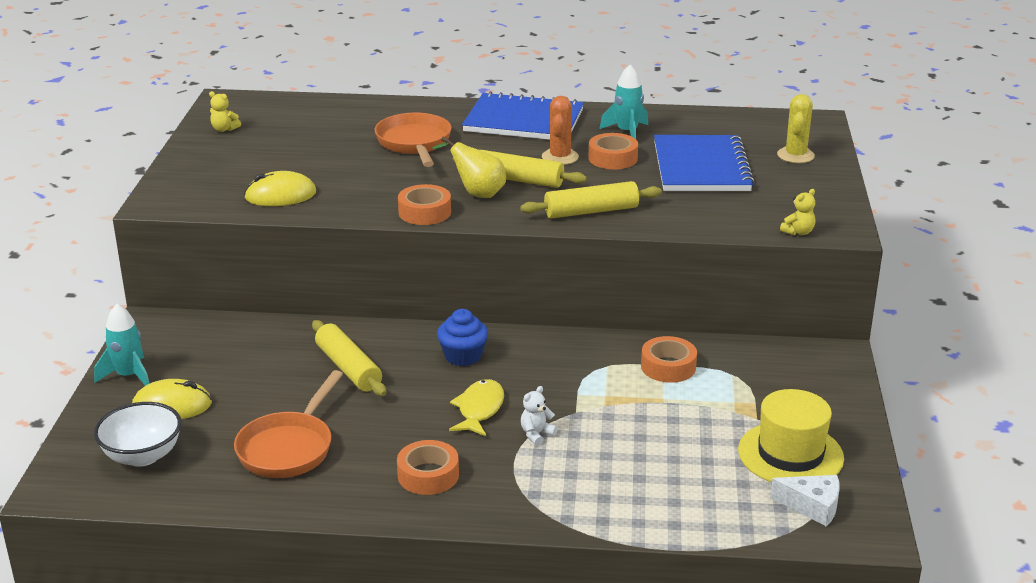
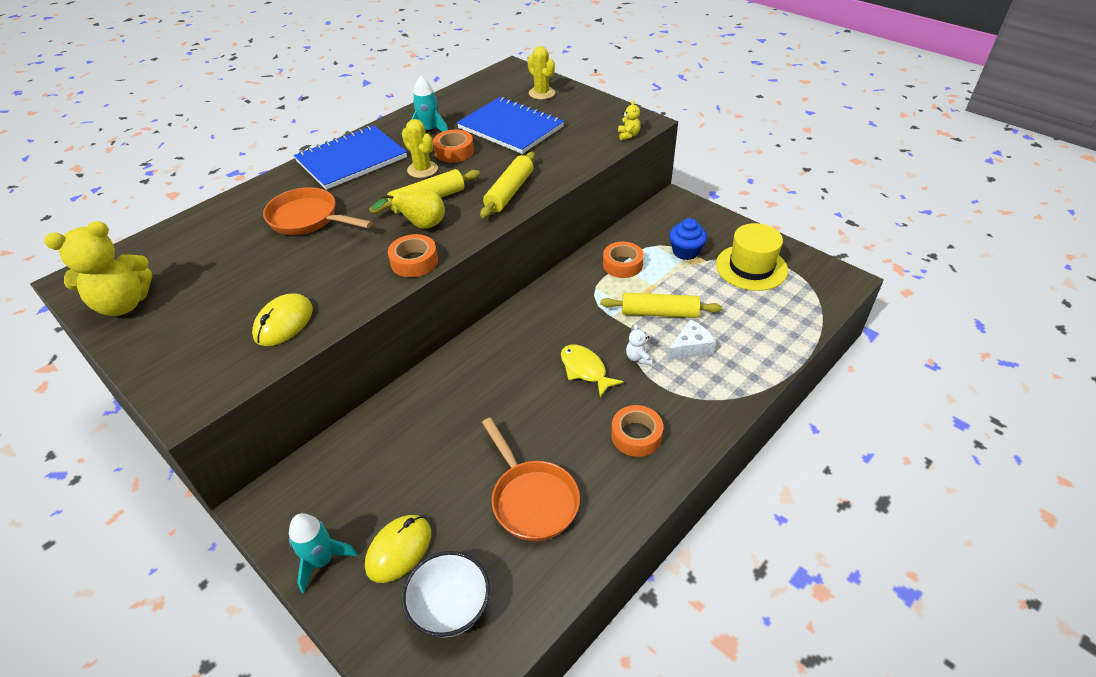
camera: 50 degrees left, 15 degrees up
yellow teddy bear [209,91,241,132] -> yellow teddy bear [44,221,152,316], size x2.32
yellow rolling pin [312,320,386,396] -> yellow rolling pin moved to [600,293,722,318]
blue cupcake [437,309,488,366] -> blue cupcake moved to [669,218,707,260]
orange cactus [542,96,579,165] -> yellow cactus [402,119,438,178]
white cheese [770,475,840,527] -> white cheese moved to [667,319,716,360]

